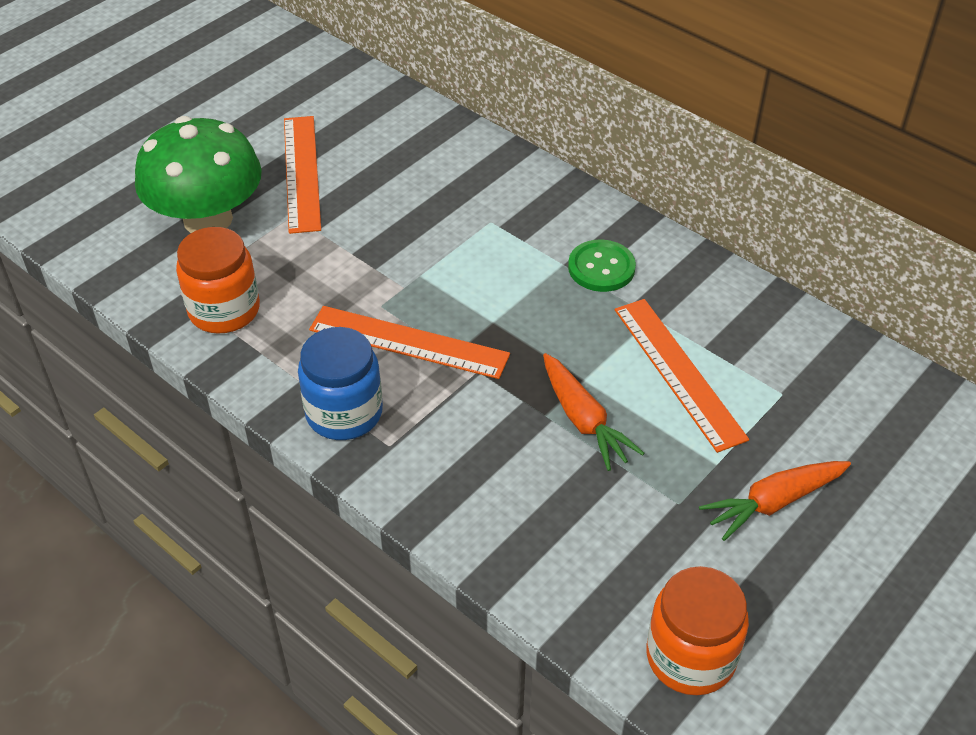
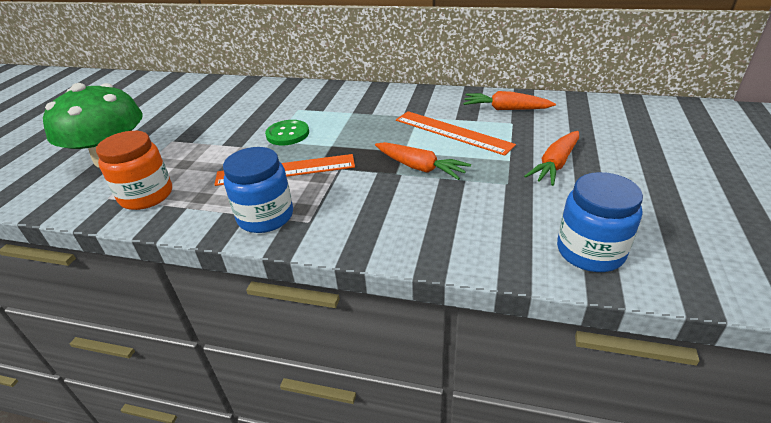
camera: 25 degrees left, 10 degrees down
orange ruler [284,116,321,234] -> none
green button [568,240,636,292] -> green button moved to [265,120,309,146]
orange jar [646,566,749,695] -> blue jar [557,172,643,272]
none -> orange carrot [463,91,556,110]

